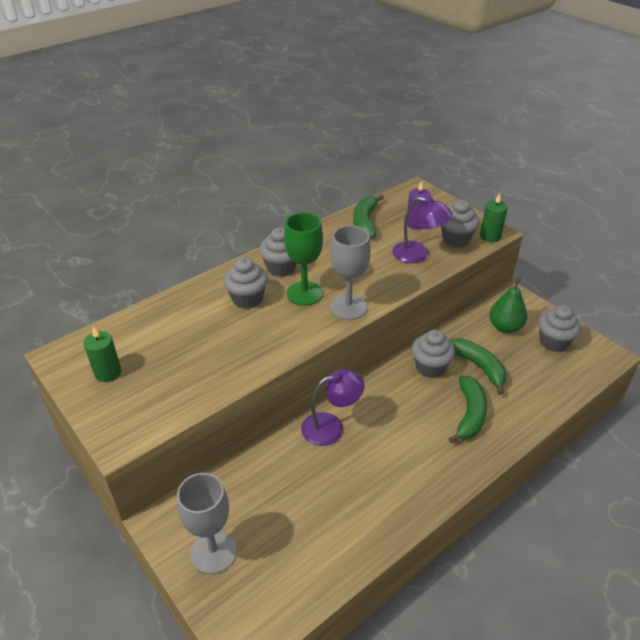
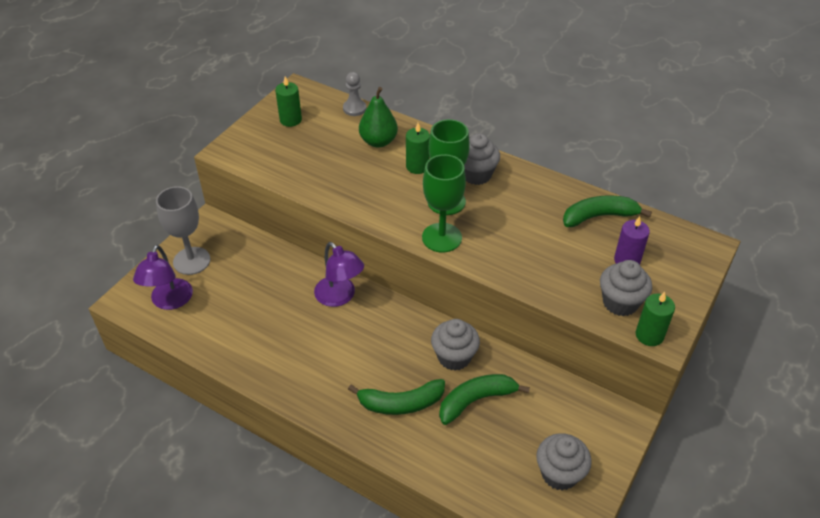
camera: 70 degrees right, 5 degrees up
grey cupcake [223,257,268,309] -> green candle [406,123,430,174]
grey goblet [330,225,371,320] -> green goblet [422,154,466,253]
purple lamp [392,197,453,263] -> purple lamp moved to [133,245,193,310]
green banana [449,338,506,395] -> green banana turned 150 degrees counterclockwise [439,374,530,425]
green pear [489,277,527,333] -> green pear moved to [359,87,398,148]
none -> grey pawn [343,72,366,116]

